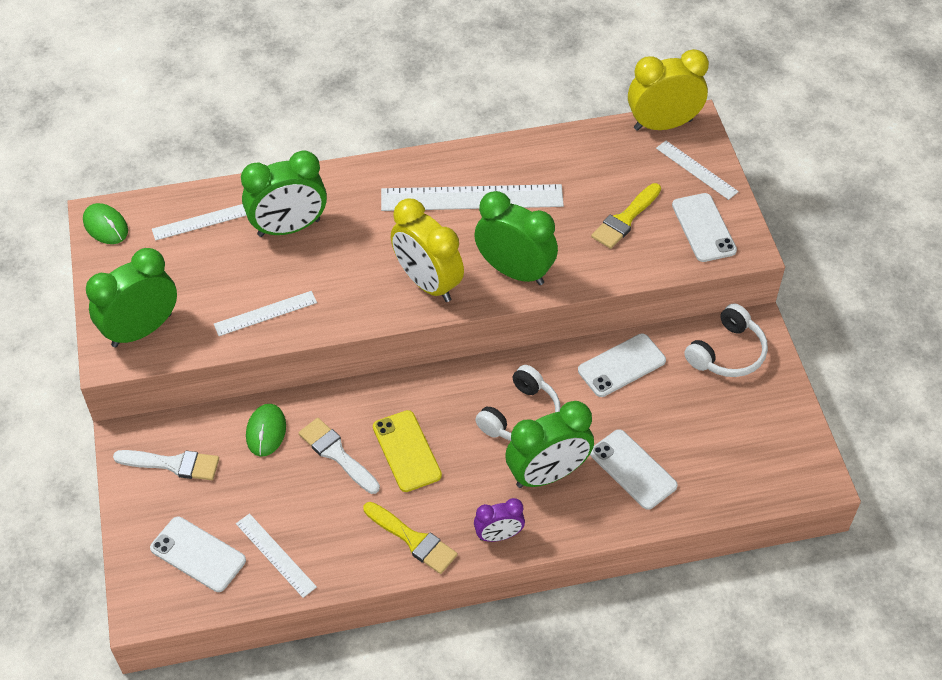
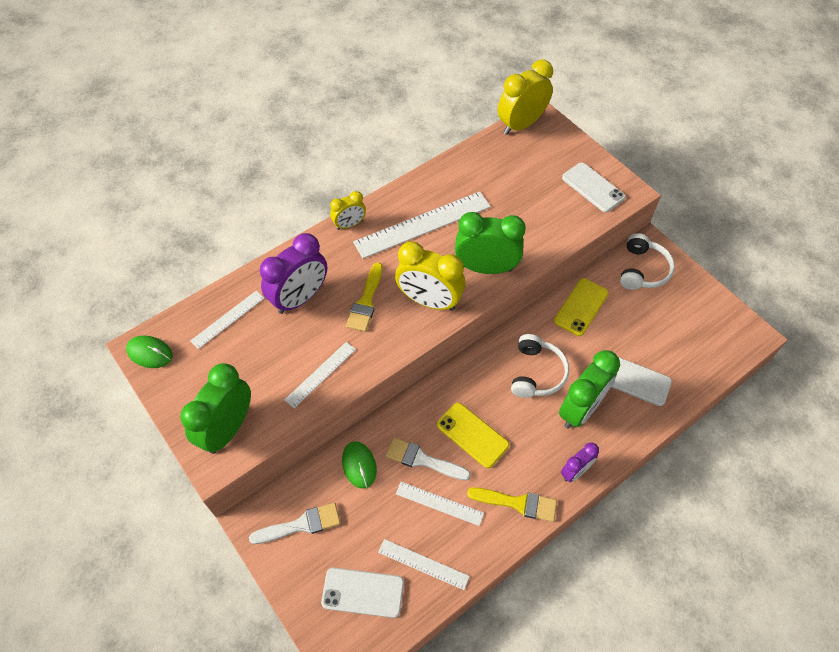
camera: 25 degrees left, 5 degrees up
green clock [241,150,327,237] -> purple clock [260,233,327,314]
white phone [578,334,666,397] -> yellow phone [554,278,609,336]
yellow brush [591,183,661,249] -> yellow brush moved to [346,262,383,332]
white ruler [656,141,739,200] -> white ruler moved to [396,482,484,526]
none -> yellow clock [330,191,366,230]

